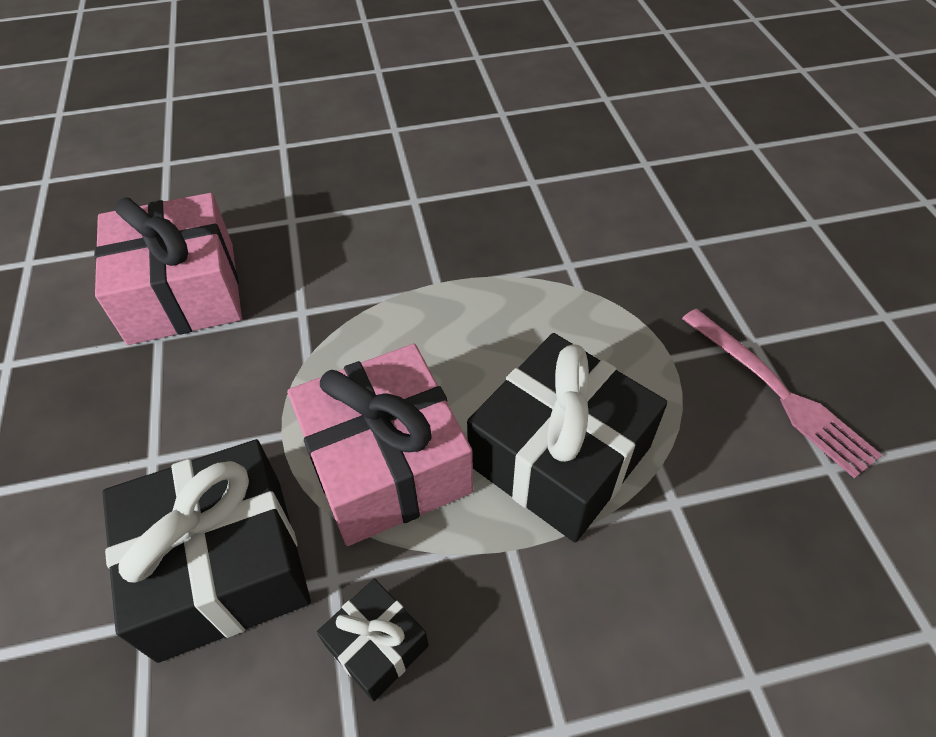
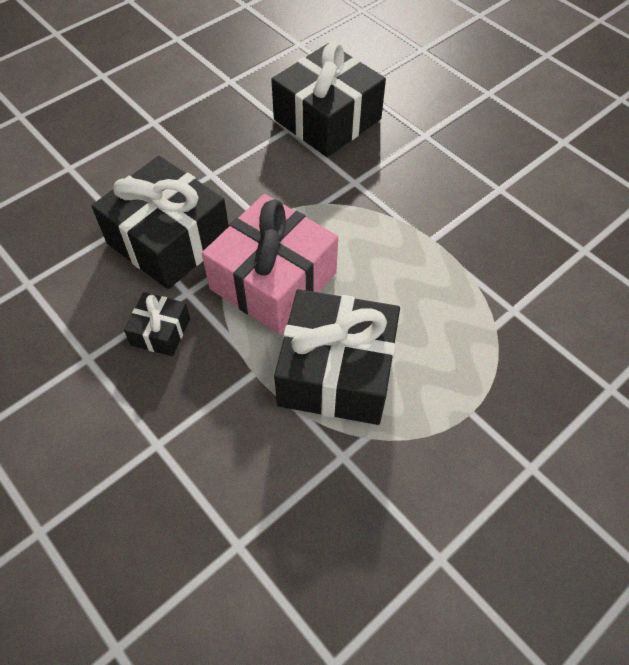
camera: 60 degrees right, 5 degrees up
pink gift [94,193,242,345] -> black gift [271,42,386,157]
pink fork [682,308,882,478] -> none

